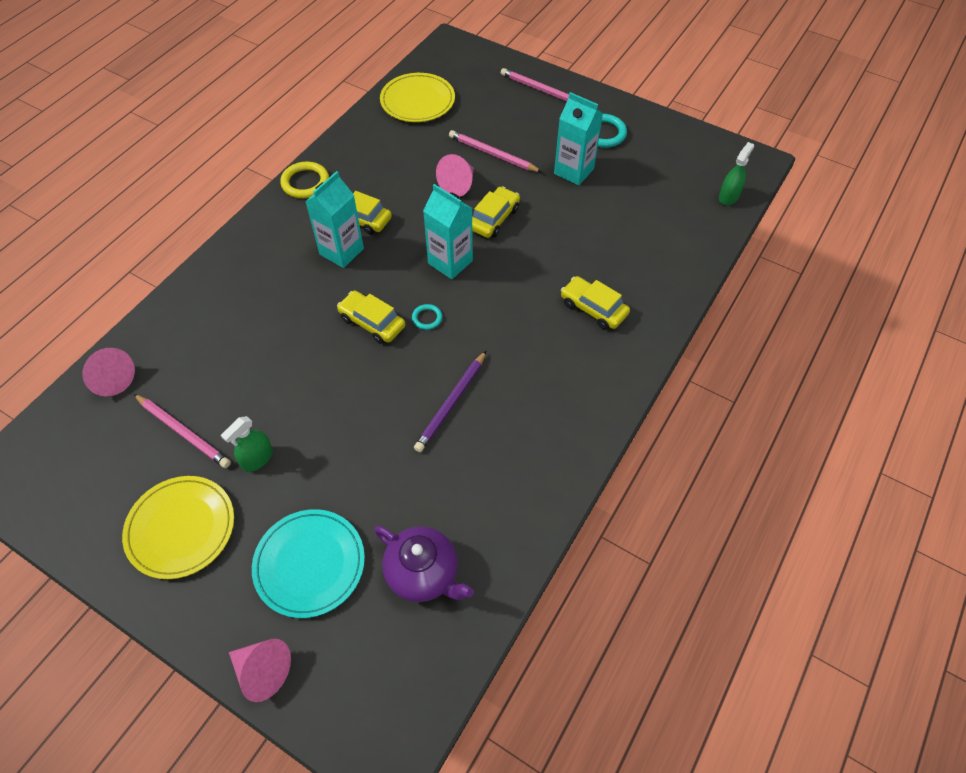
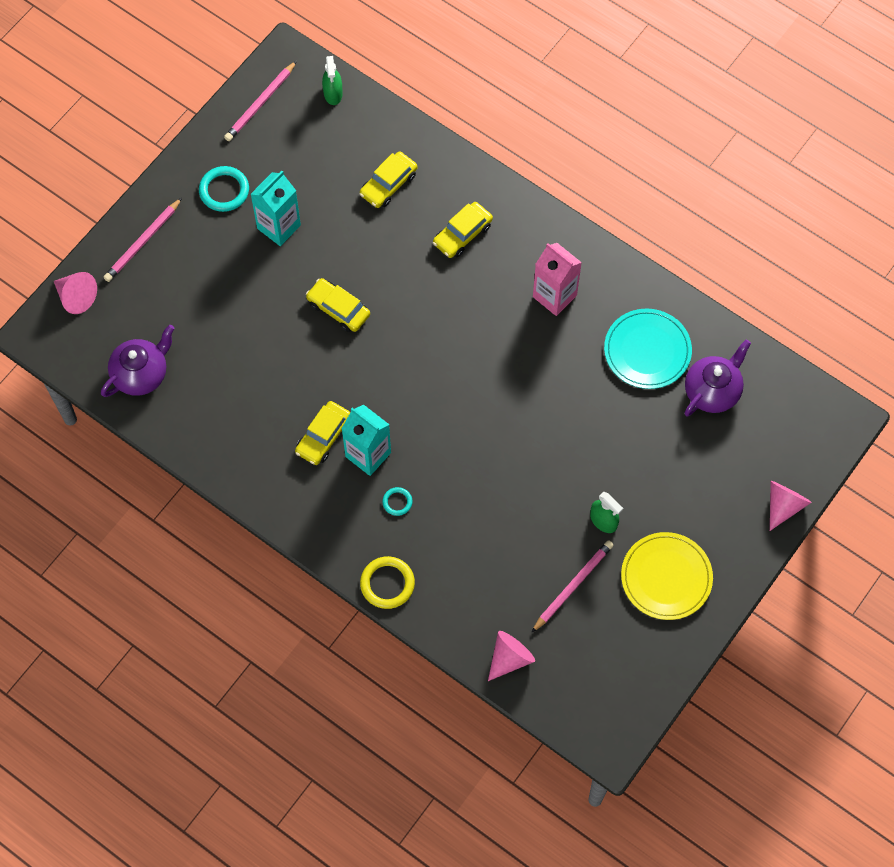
camera: 85 degrees left, 10 degrees up
turquoise plate [252,509,365,618] -> turquoise plate moved to [604,309,692,389]
yellow ring [280,162,329,198] -> yellow ring moved to [360,556,415,609]
yellow car [337,291,405,344] -> yellow car moved to [360,152,417,208]
yellow plate [380,73,455,122] -> purple teapot [101,325,175,397]
turquoise ring [412,304,442,330] -> turquoise ring moved to [382,487,412,516]
purple pencil [414,351,486,452] -> none
turquoise carton [423,184,473,279] -> none
pink cone [436,154,474,197] -> pink cone moved to [54,272,97,314]
pink pencil [449,130,542,172] -> pink pencil moved to [224,61,297,141]
green spray bottle [719,142,754,205] -> green spray bottle turned 135 degrees counterclockwise [322,56,343,105]
none -> pink carton [533,243,582,316]

